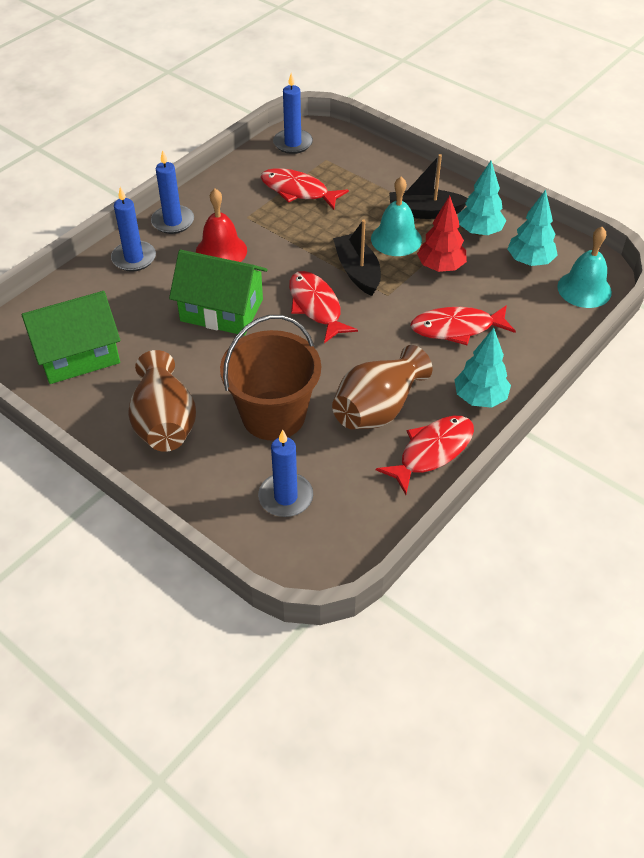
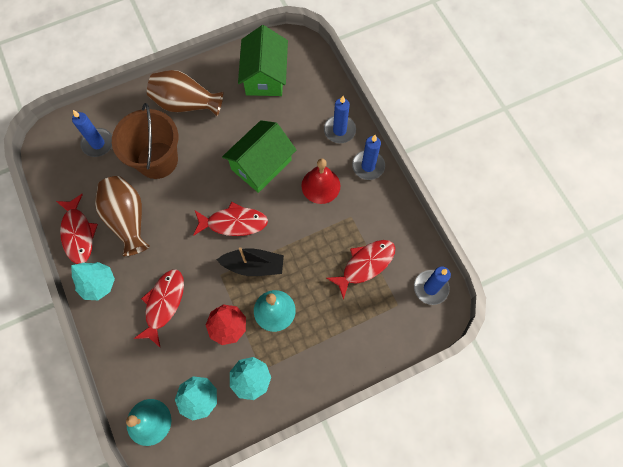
camera: 115 degrees right, 20 degrees up
black boat [389,154,468,219] -> none

